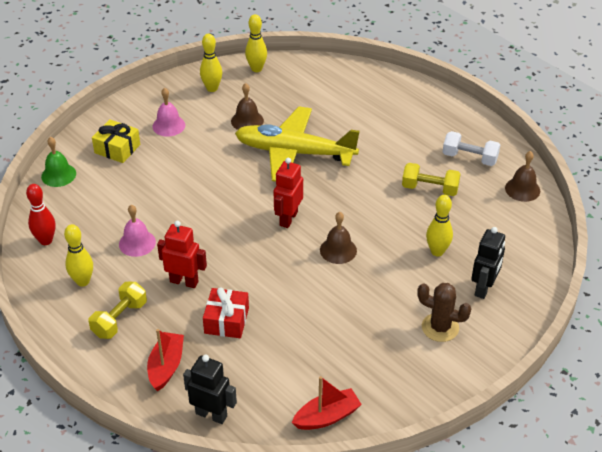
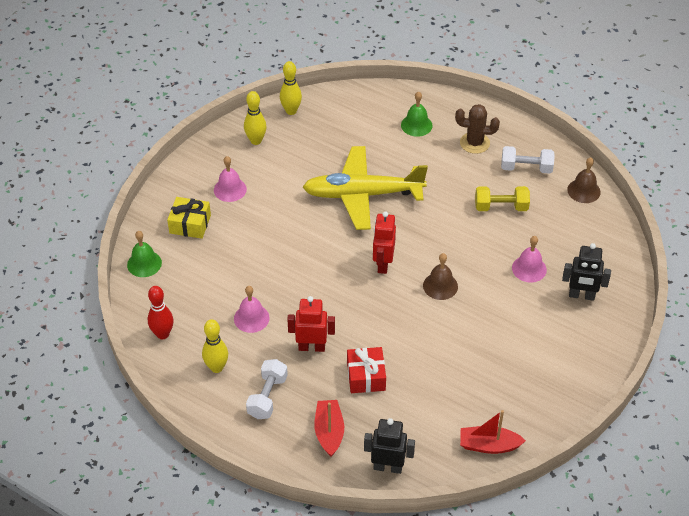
camera: 15 degrees left, 5 degrees up
yellow dumbbell [89,282,147,339] -> white dumbbell [246,359,288,419]
brown bell [231,83,264,130] -> none
red boat [292,376,362,430] -> red boat turned 135 degrees counterclockwise [460,410,526,454]
brown cactus [417,283,471,342] -> brown cactus moved to [455,104,500,154]
yellow bowling pin [426,195,453,256] -> pink bell [512,236,547,282]
black robot [471,227,505,299] -> black robot turned 90 degrees clockwise [562,243,611,301]
none -> green bell [401,92,433,137]

